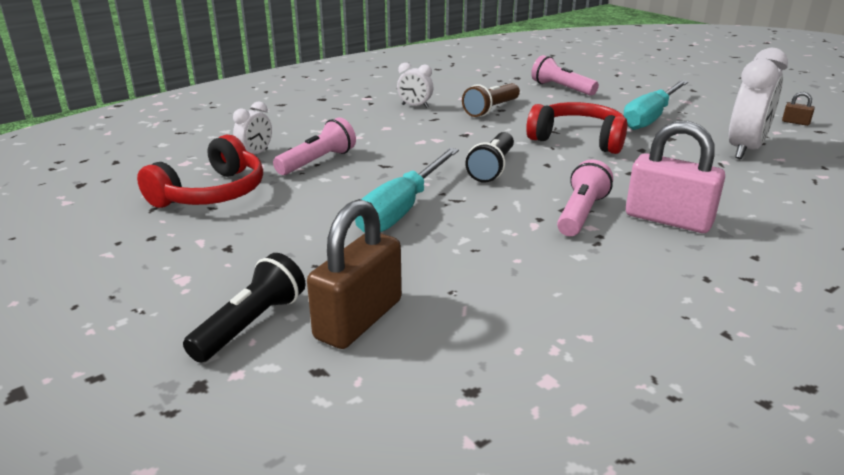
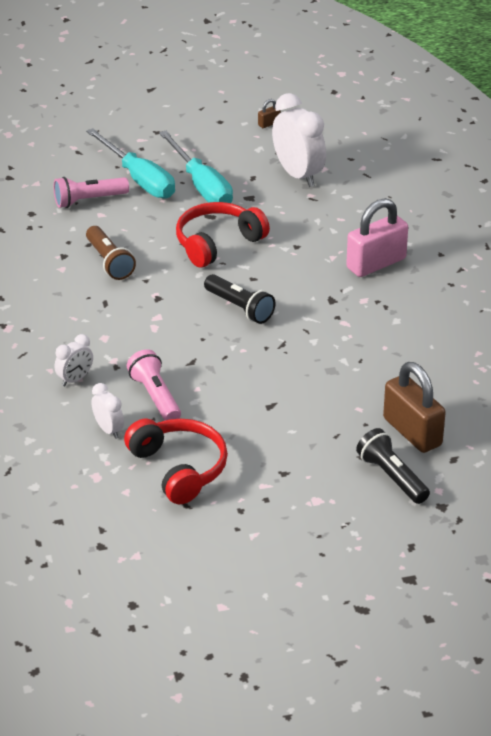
camera: 65 degrees left, 10 degrees up
turquoise screwdriver [355,148,459,233] -> turquoise screwdriver moved to [86,128,175,199]
white clock [397,62,433,108] -> white clock moved to [55,334,93,386]
pink flashlight [557,159,613,236] -> none

